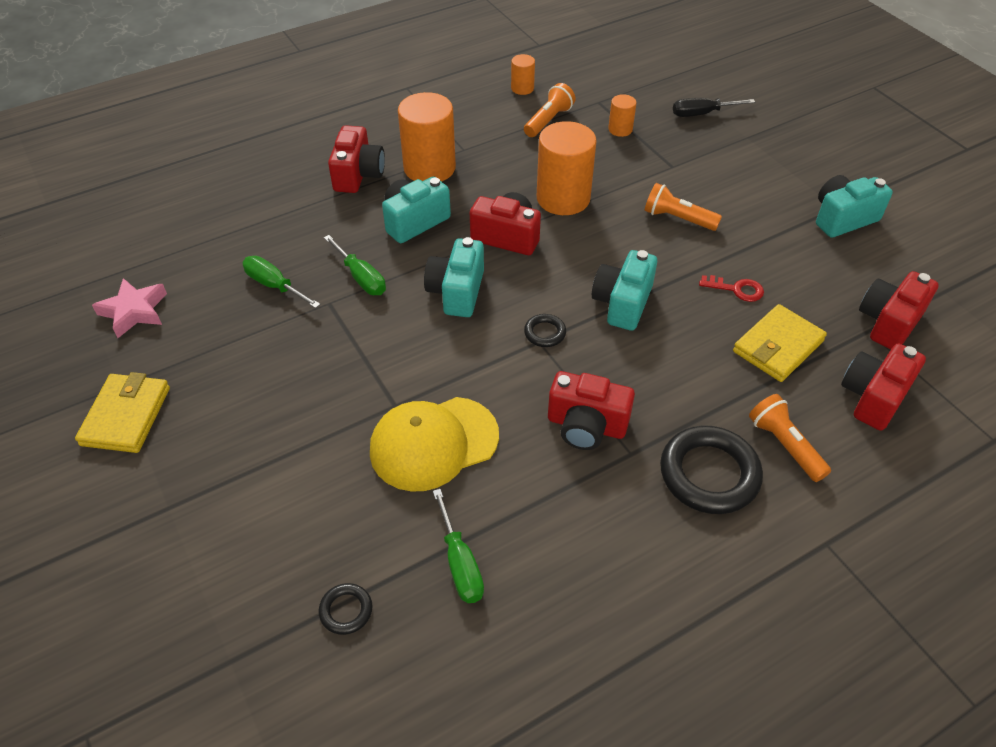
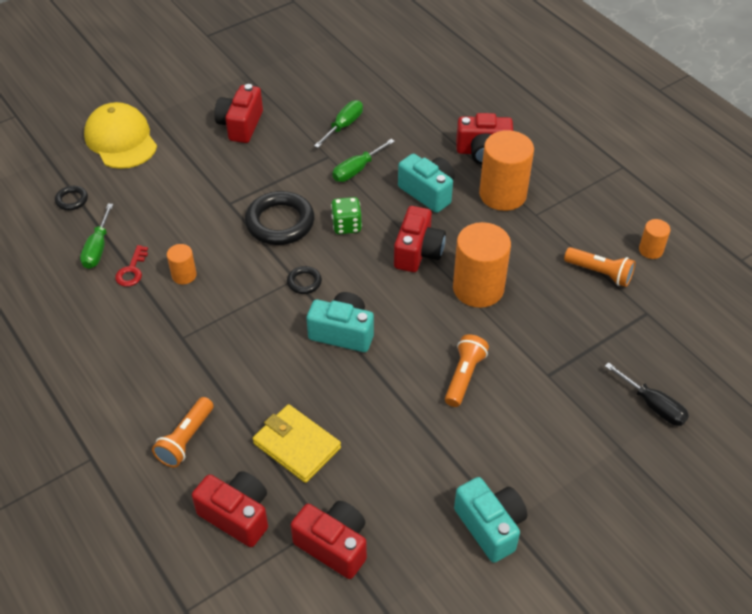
camera: 85 degrees right, 0 degrees up
yellow wallet [75,372,170,453] -> none
pink star [92,278,167,338] -> none
yellow cap [370,397,499,492] -> yellow cap moved to [84,102,157,169]
turquoise camera [424,237,484,317] -> green dice [331,197,362,234]
green screwdriver [433,489,484,603] -> green screwdriver turned 60 degrees counterclockwise [80,204,113,269]
red camera [548,371,635,450] -> red camera moved to [214,84,263,143]
orange cylinder [608,94,636,137] -> orange cylinder moved to [167,244,197,284]
black ring [660,425,763,514] -> black ring moved to [245,191,314,245]
black screwdriver [673,98,755,117] -> black screwdriver turned 150 degrees clockwise [605,362,689,426]
red key [699,275,764,302] -> red key moved to [115,245,148,287]
orange flashlight [749,394,831,482] -> orange flashlight turned 150 degrees clockwise [152,397,214,467]

